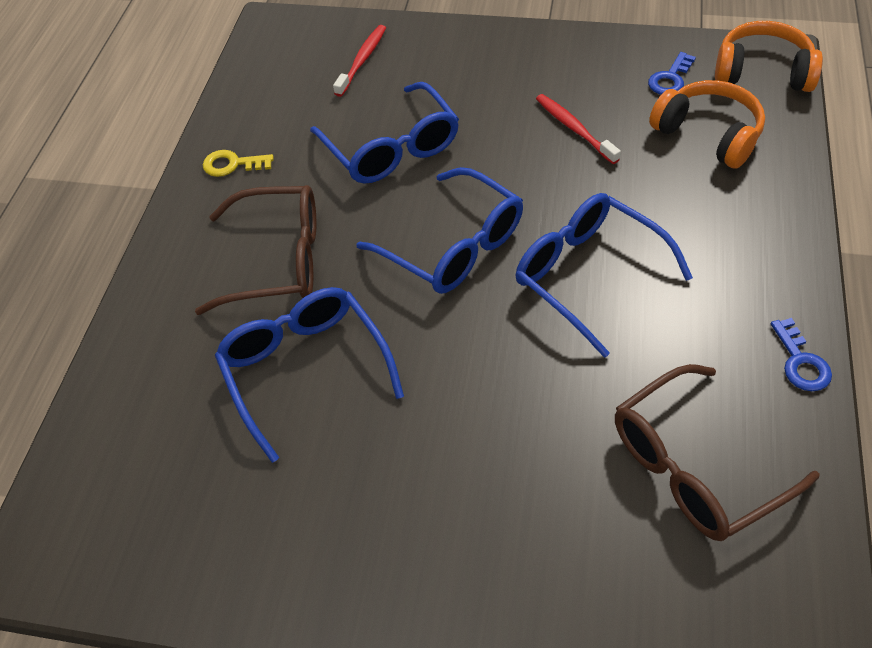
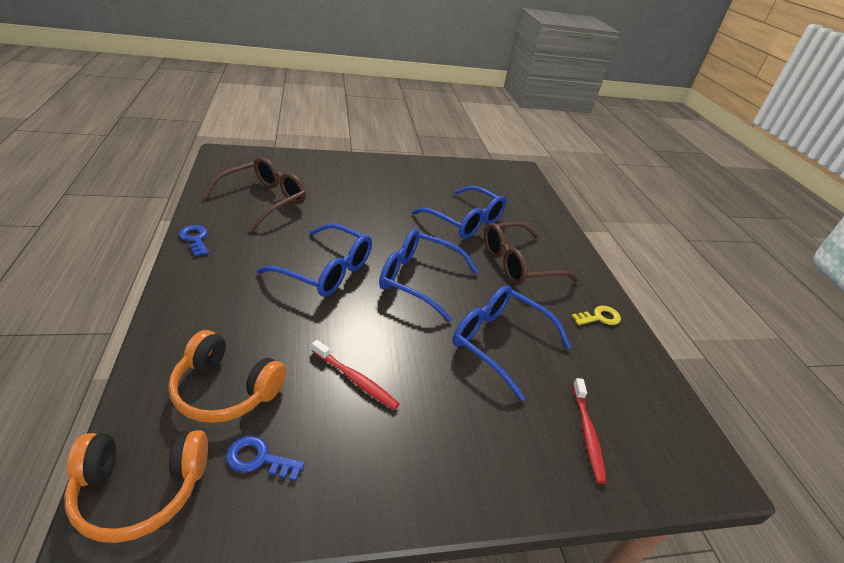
camera: 150 degrees right, 15 degrees down
blue key [648,52,696,95] -> blue key turned 90 degrees counterclockwise [226,436,305,481]

